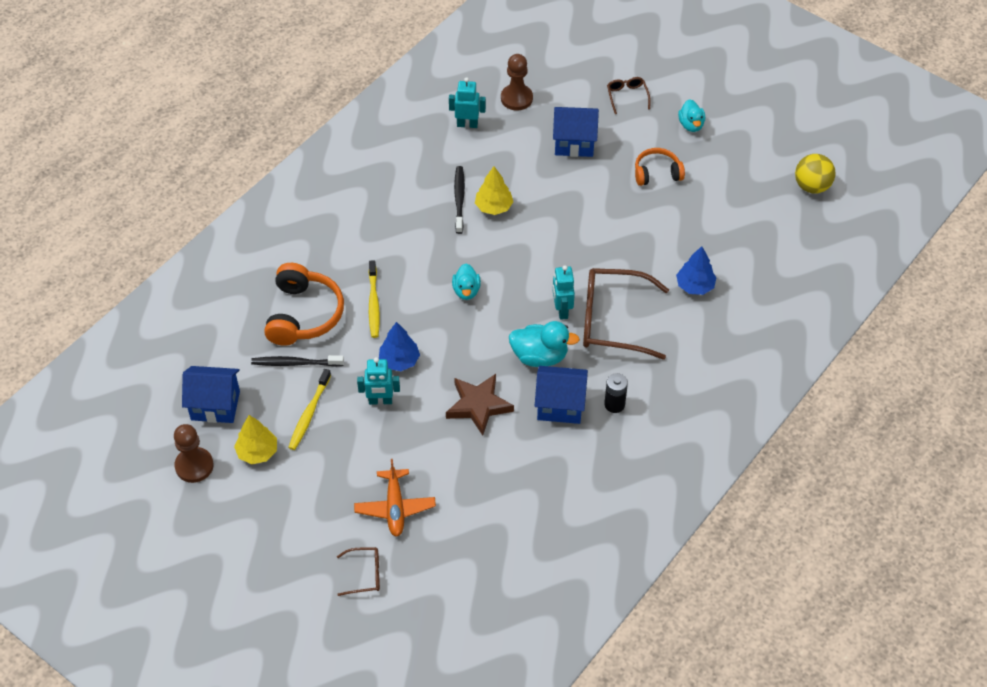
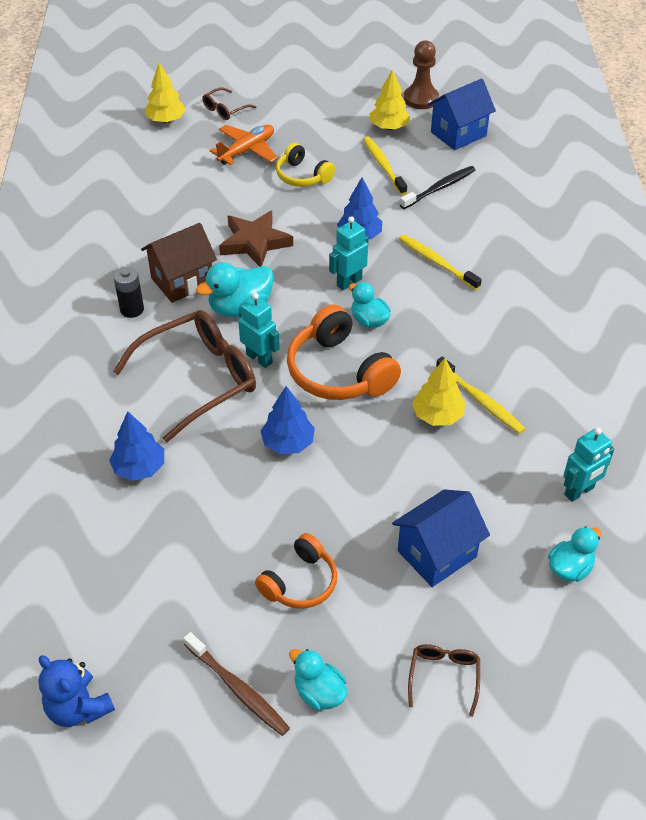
camera: 140 degrees right, 5 degrees down
orange headphones [264,263,344,346] -> orange headphones moved to [287,304,401,400]
orange plane [354,459,436,537] -> orange plane turned 90 degrees clockwise [210,125,278,165]
turquoise robot [357,357,400,405] -> turquoise robot moved to [329,216,369,290]
black toothbrush [454,166,465,234] -> yellow toothbrush [436,356,525,434]
brown pawn [501,54,533,110] -> turquoise duck [548,526,601,582]
blue house [535,366,588,424] -> brown house [141,223,217,303]
brown glasses [607,77,651,114] -> brown glasses turned 120 degrees counterclockwise [408,644,480,717]
yellow ball [795,154,836,194] -> blue teddy bear [38,655,115,727]
none -> yellow tree [145,63,186,123]
none -> brown toothbrush [183,632,290,736]
none -> blue tree [261,386,315,454]
none -> yellow headphones [276,143,335,187]

